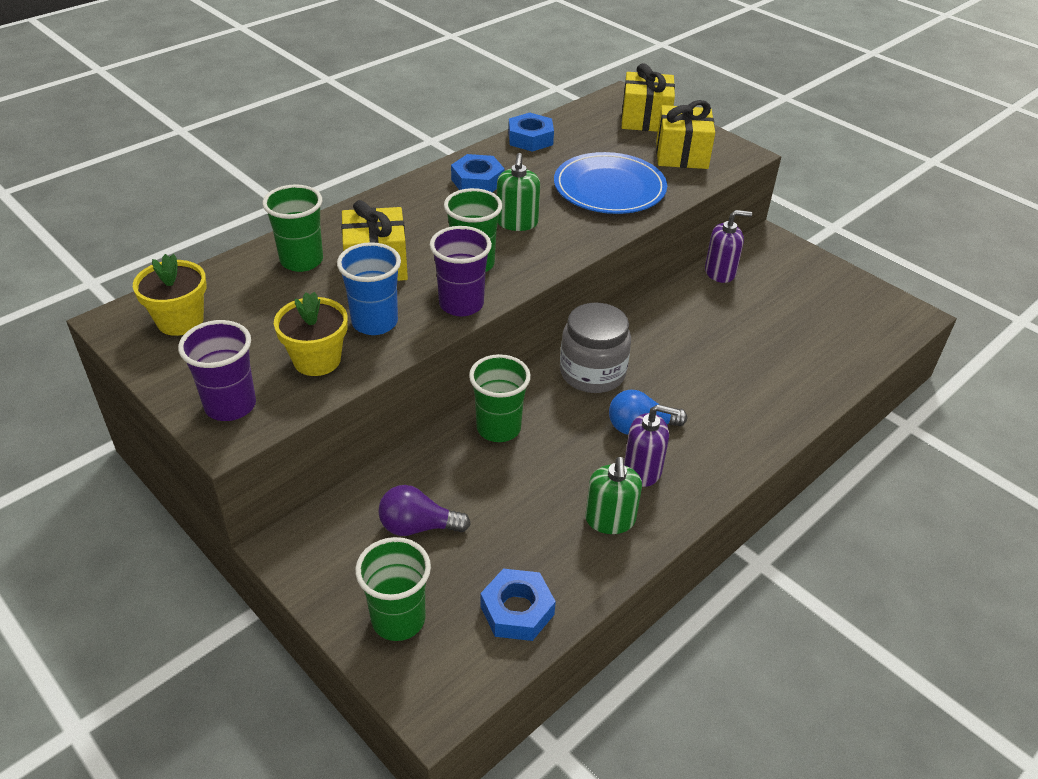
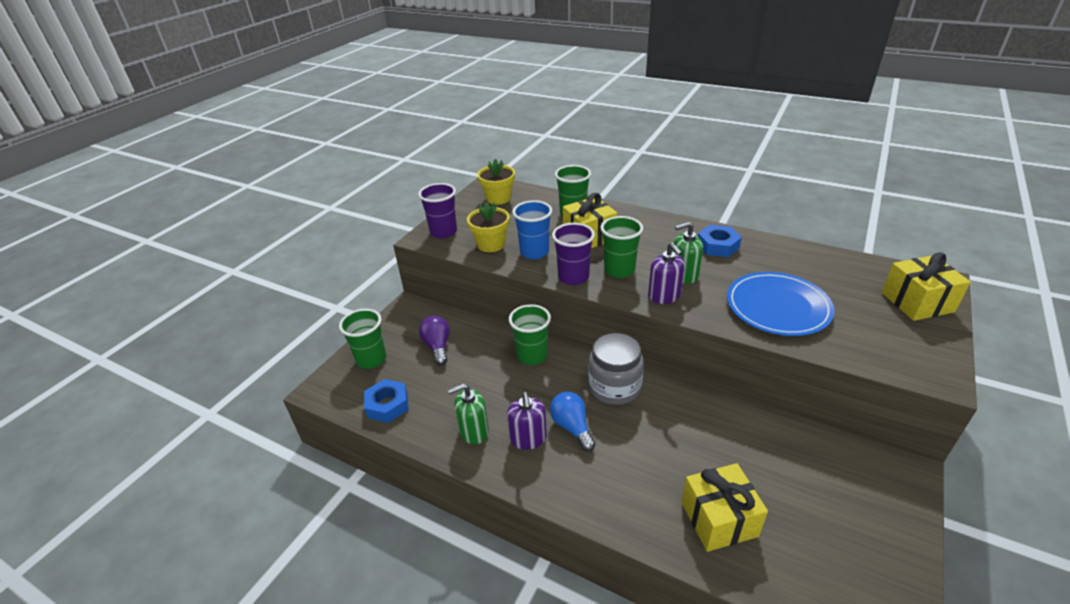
camera: 75 degrees right, 5 degrees down
blue nut [509,113,554,152] -> none
yellow gift [656,100,715,169] -> yellow gift moved to [681,463,768,552]
purple soap dispenser [705,210,752,283] -> purple soap dispenser moved to [648,242,685,304]

